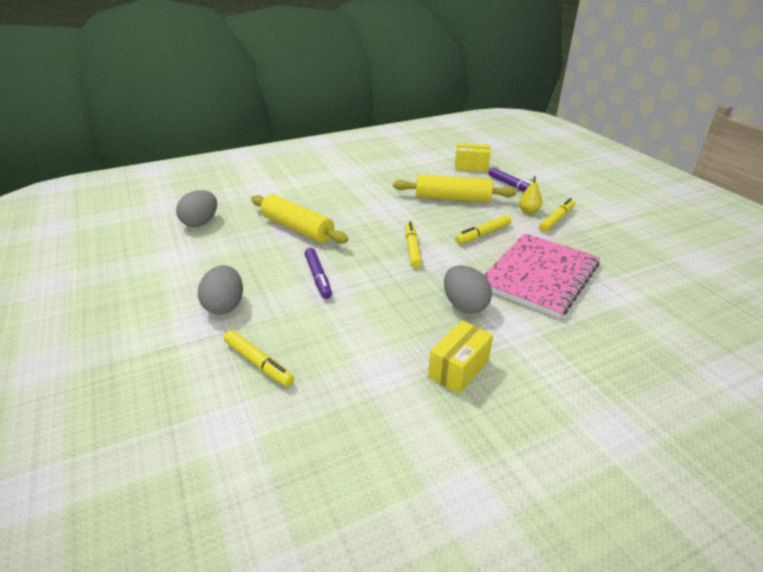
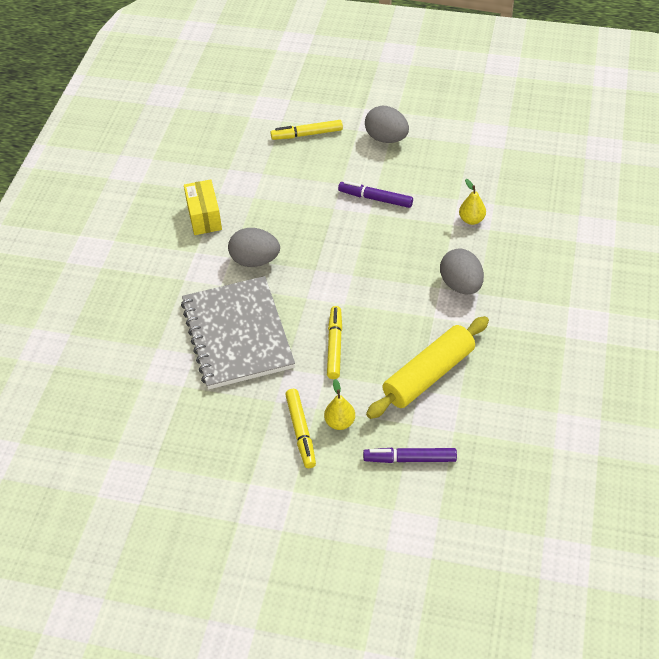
camera: 130 degrees right, 15 degrees up
grey egg [176,190,217,227] -> grey egg moved to [440,248,484,294]
yellow rolling pin [251,195,348,244] -> yellow pear [459,179,486,225]
yellow marker [405,222,422,268] -> none
yellow box [455,143,490,172] -> none
pink notebook [484,233,600,318] -> grey notebook [181,276,295,390]

